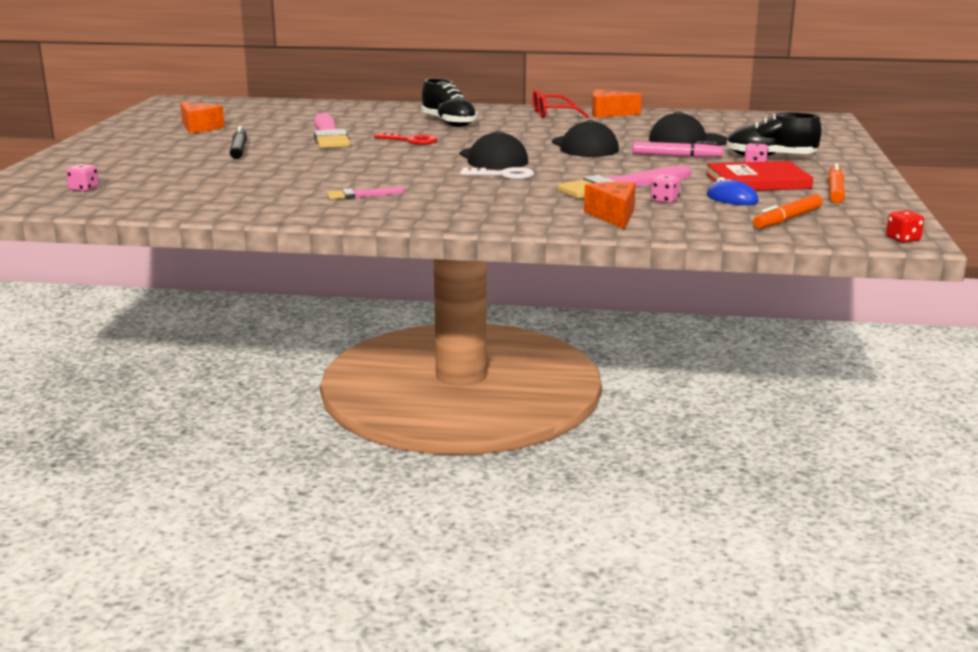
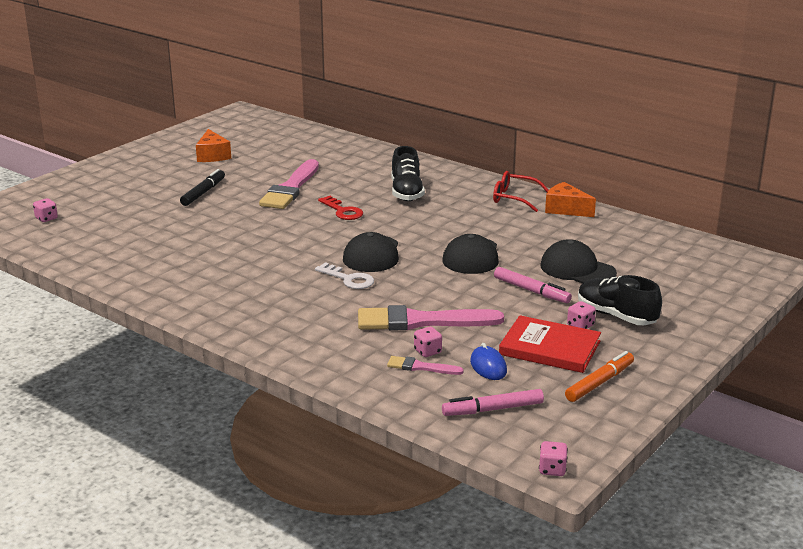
camera: 30 degrees right, 5 degrees up
pink brush [327,187,405,199] -> pink brush moved to [387,356,464,375]
orange cheese [584,182,636,230] -> none
orange marker [753,194,823,229] -> pink marker [442,389,544,416]
red dice [886,210,924,243] -> pink dice [539,441,568,476]

